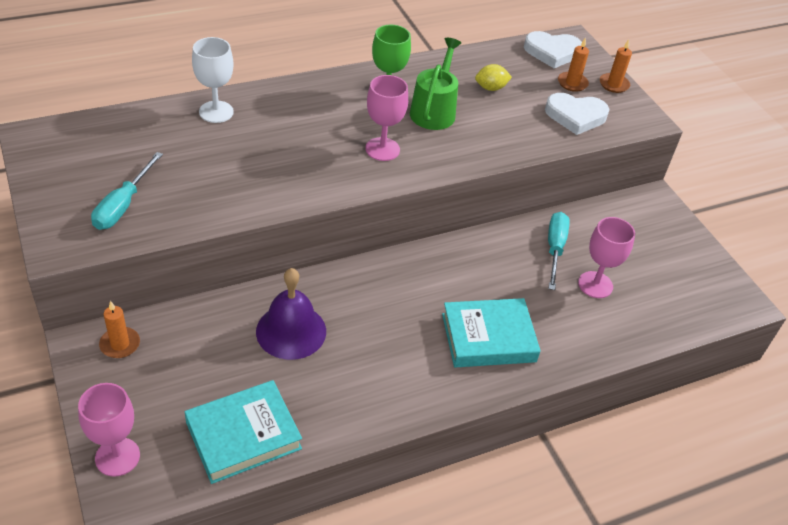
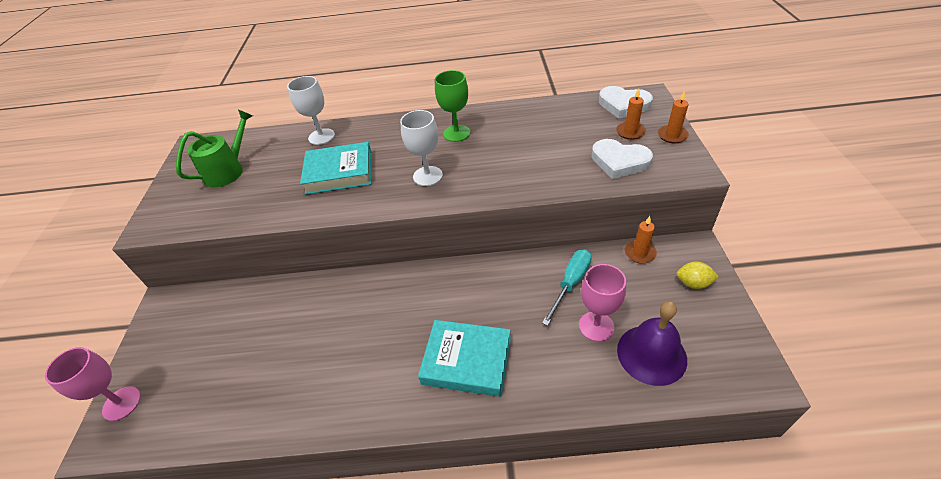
camera: 30 degrees right, 0 degrees up
turquoise screwdriver [91,152,163,230] -> none
orange candle [99,301,140,358] -> orange candle moved to [625,216,657,264]
turquoise book [185,380,302,484] -> turquoise book moved to [300,142,372,195]
purple bell [256,268,326,360] -> purple bell moved to [617,301,687,386]
pink goblet [365,75,408,161] -> white goblet [400,110,443,186]
green watering can [410,38,461,130] -> green watering can moved to [176,109,253,187]
yellow lemon [475,64,512,91] -> yellow lemon moved to [676,261,719,289]

